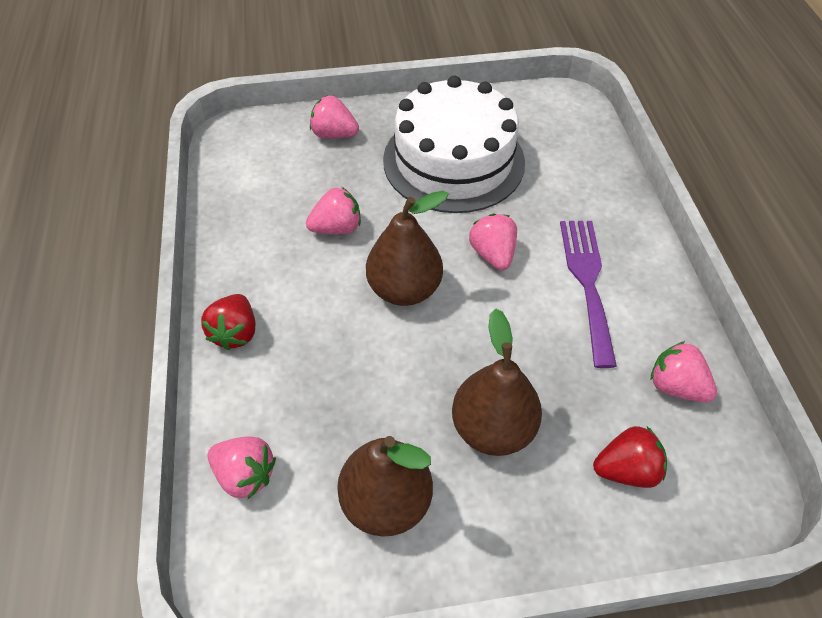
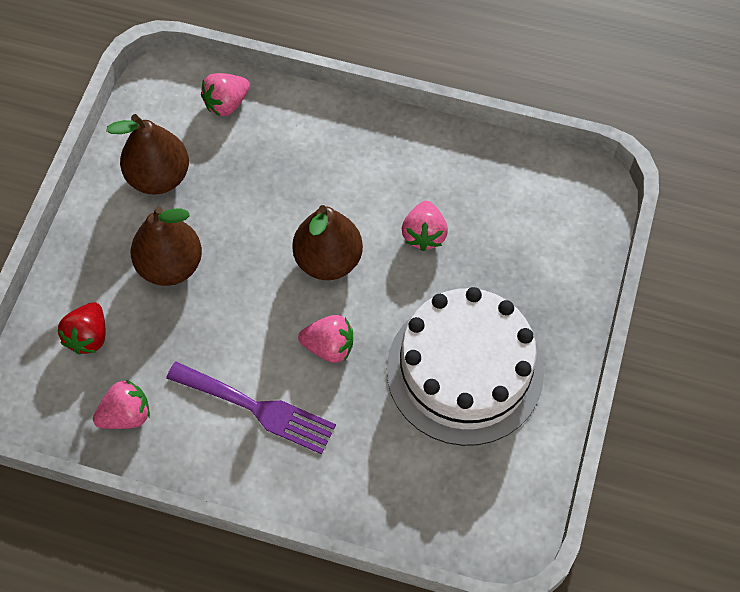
camera: 115 degrees right, 10 degrees up
red strawberry [201,294,255,351] -> none
pink strawberry [310,96,359,139] -> none

